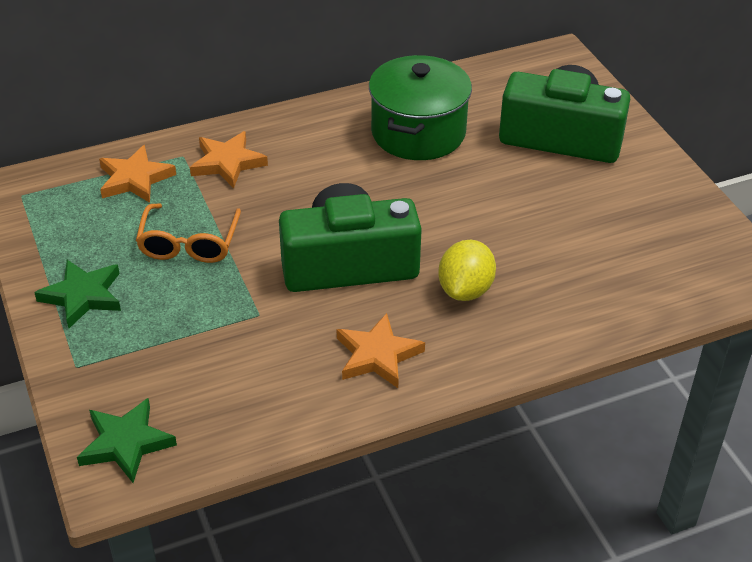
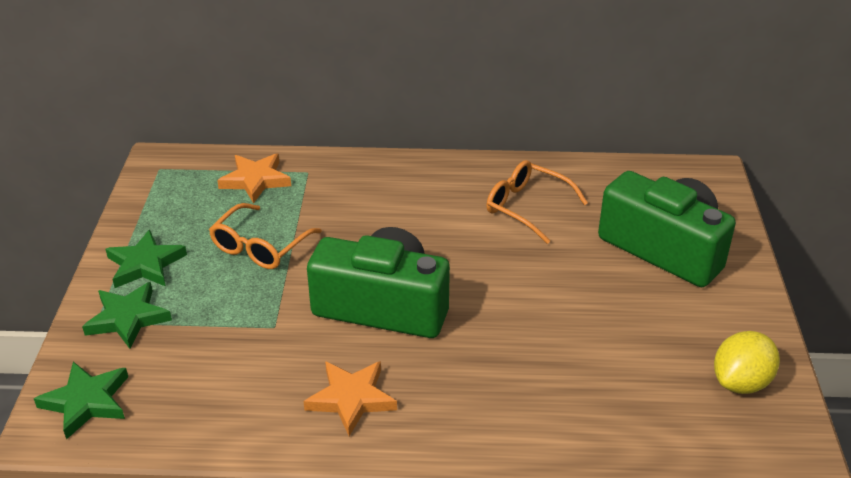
camera: 25 degrees right, 5 degrees down
orange star [190,131,268,188] -> none
green pot [369,55,472,160] -> orange glasses [486,160,588,244]
yellow lemon [438,240,496,301] -> yellow lemon moved to [714,331,780,394]
none -> green star [82,282,172,349]

